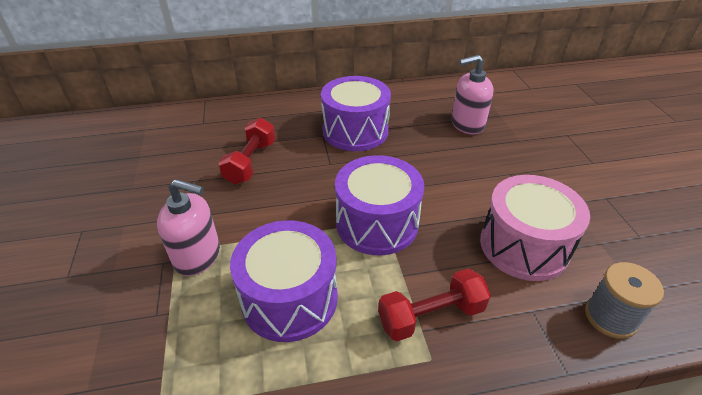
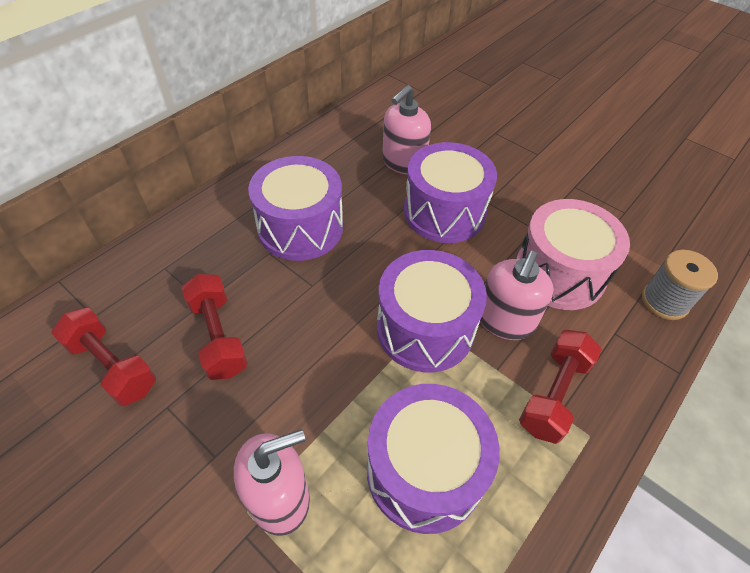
camera: 40 degrees left, 10 degrees up
none -> red dumbbell [51,308,156,406]
none -> purple drum [404,142,497,243]
none -> pink soap dispenser [480,251,554,340]

